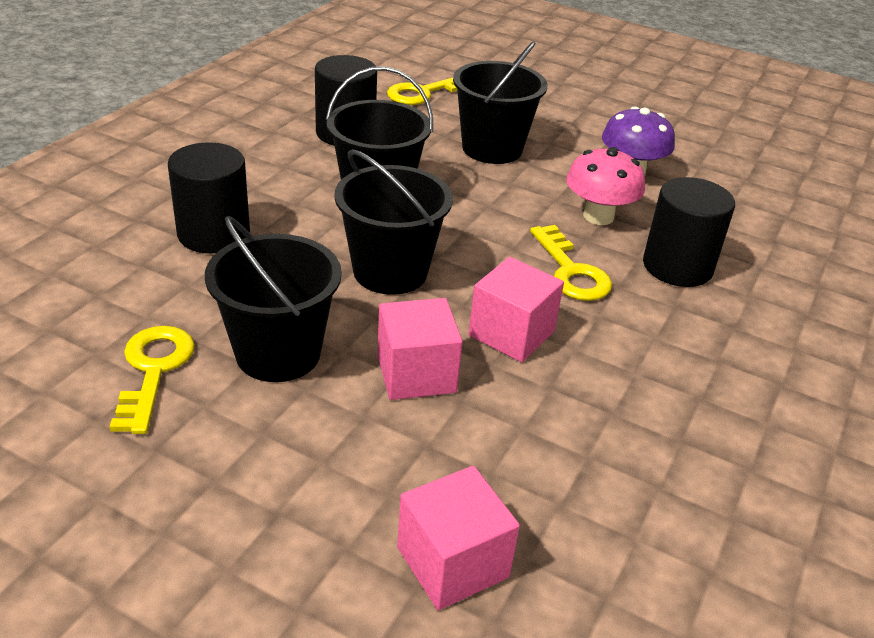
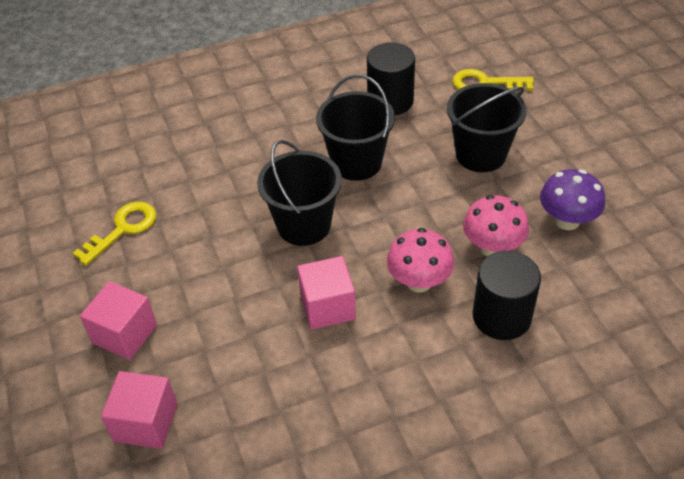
camera: 45 degrees right, 10 degrees up
black cylinder [168,142,250,253] -> none
black bucket [205,216,342,382] -> none
pink cube [377,298,463,400] -> pink cube moved to [80,281,157,360]
yellow key [530,225,612,301] -> pink mushroom [387,228,454,293]

